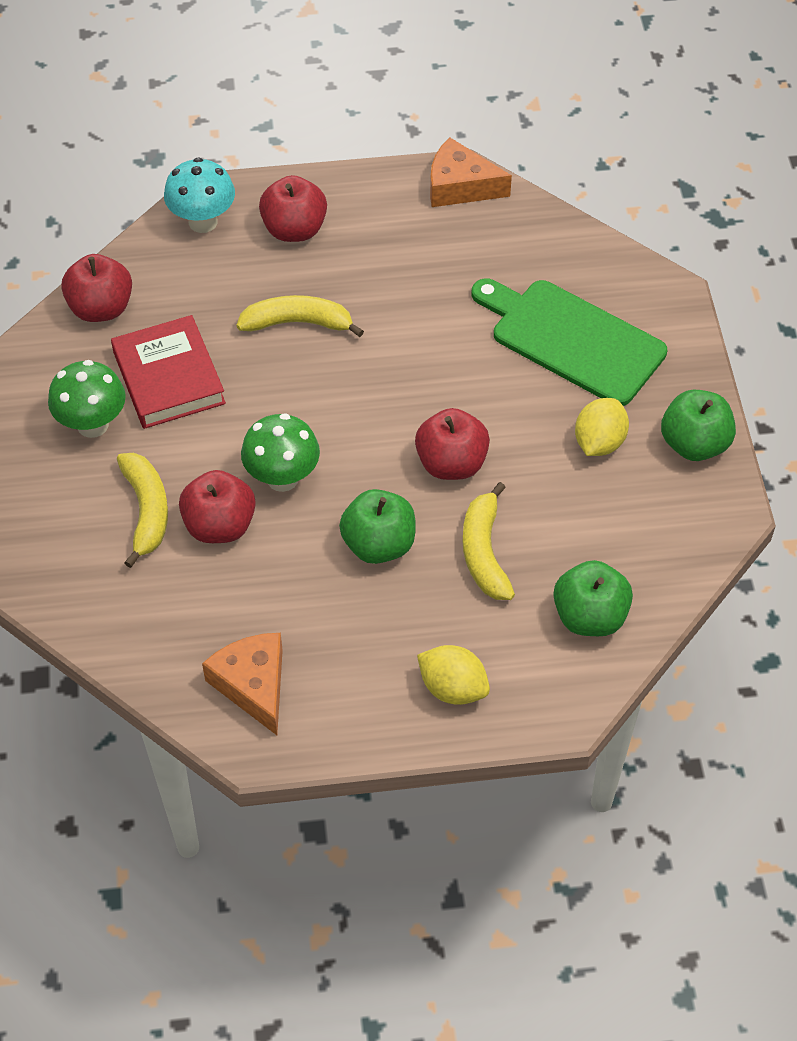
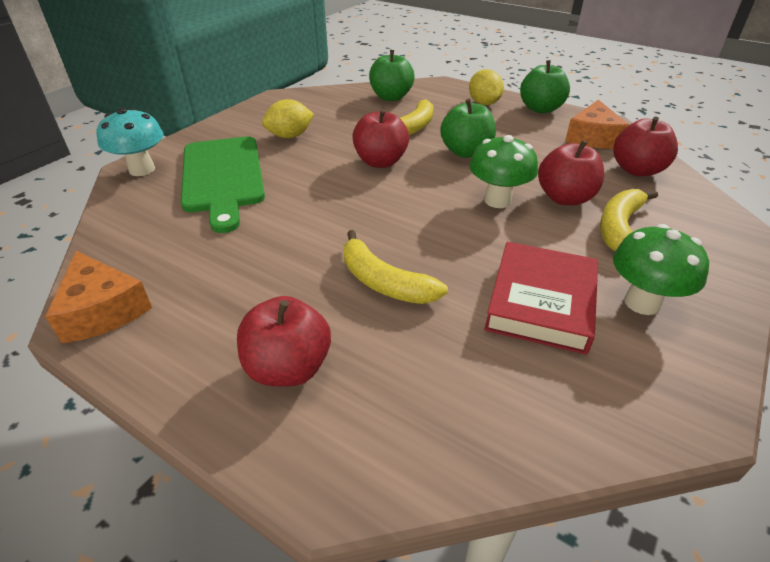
camera: 140 degrees left, 15 degrees down
red apple [61,254,132,322] -> red apple moved to [613,116,678,176]
turquoise mushroom [164,157,235,233] -> turquoise mushroom moved to [96,108,164,176]
green apple [661,390,736,461] -> green apple moved to [520,60,570,113]

